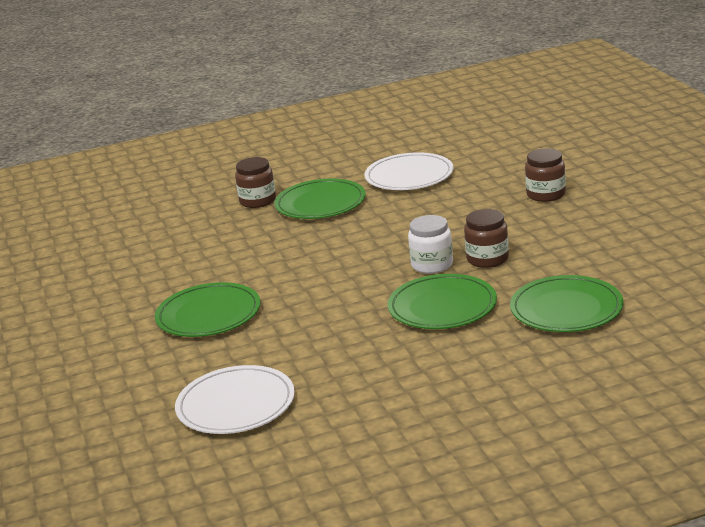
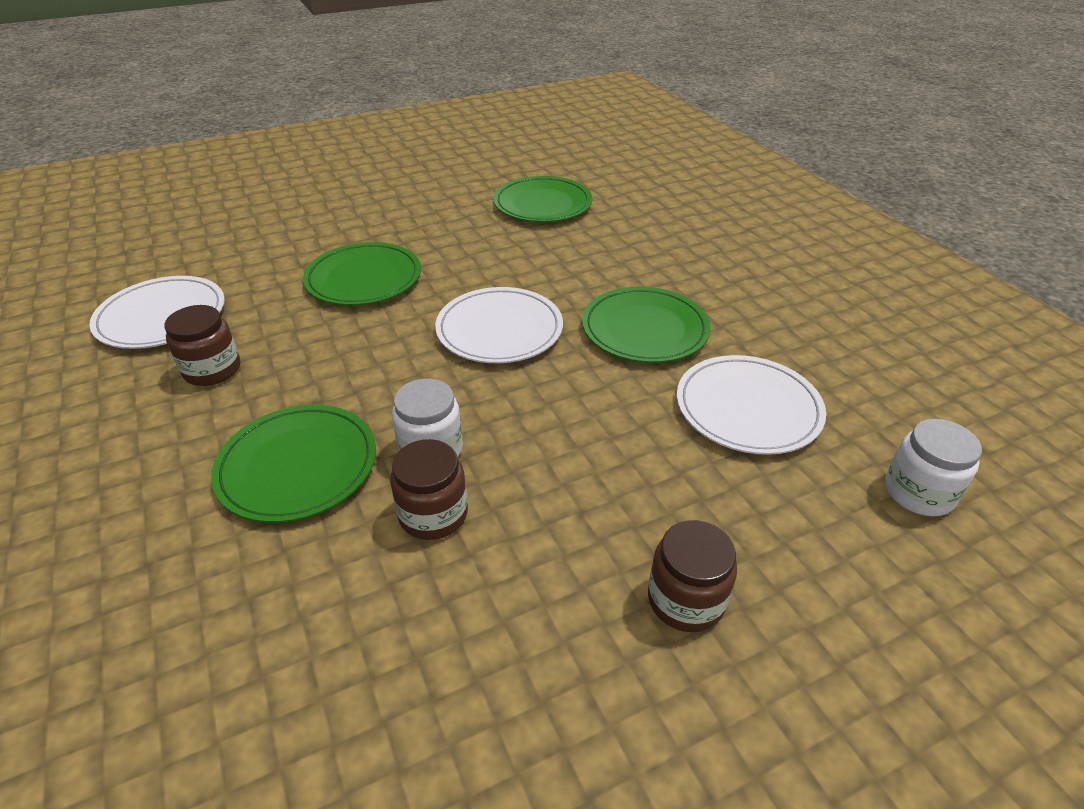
camera: 80 degrees right, 15 degrees up
brown jar [235,157,276,208] -> brown jar moved to [164,305,240,386]
green plate [510,275,623,332] -> green plate moved to [493,176,592,222]
none -> white plate [435,287,563,363]
none -> white jar [885,419,982,516]

